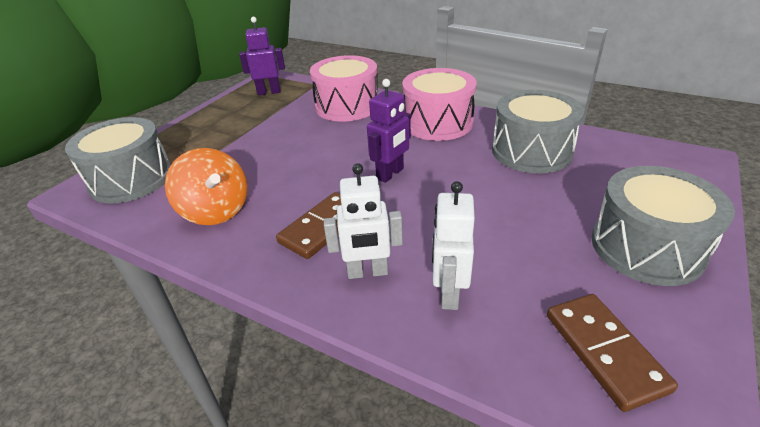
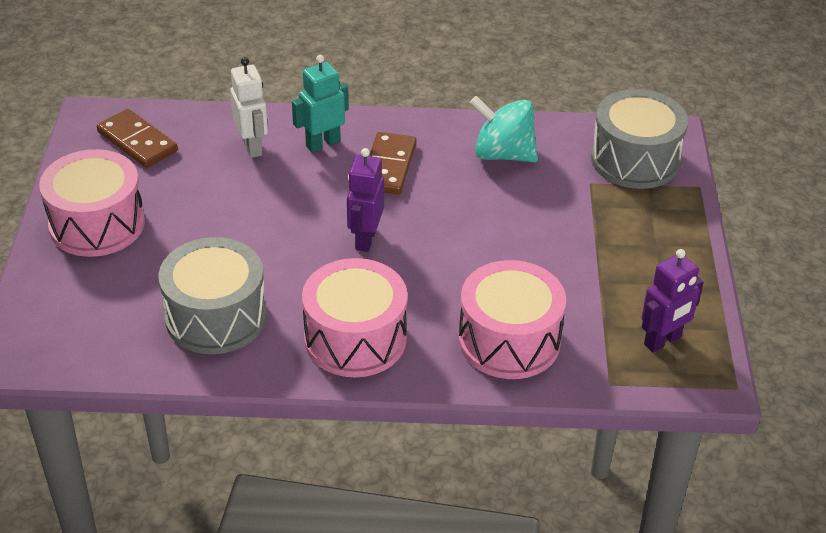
camera: 150 degrees right, 5 degrees up
orange spinning top [165,148,248,225] -> turquoise spinning top [470,96,538,162]
white robot [324,163,403,279] -> turquoise robot [292,55,349,153]
grey drum [591,166,735,286] -> pink drum [39,149,145,257]

